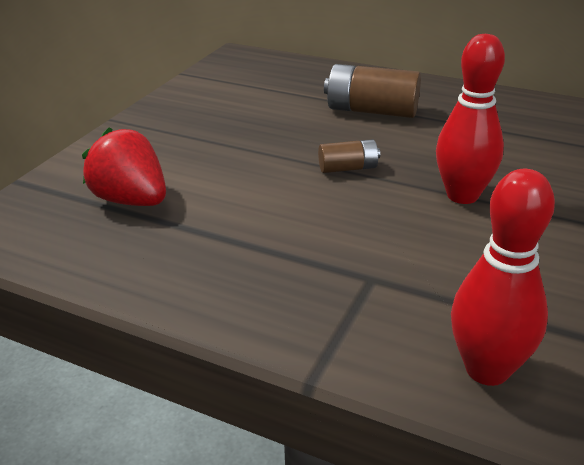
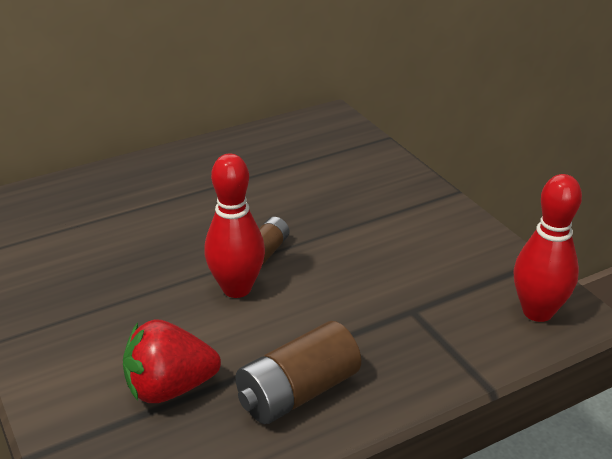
camera: 55 degrees left, 0 degrees up
brown battery [324,64,421,118] -> brown battery moved to [235,321,361,424]
red bowling pin [436,34,505,204] -> red bowling pin moved to [204,153,265,298]

